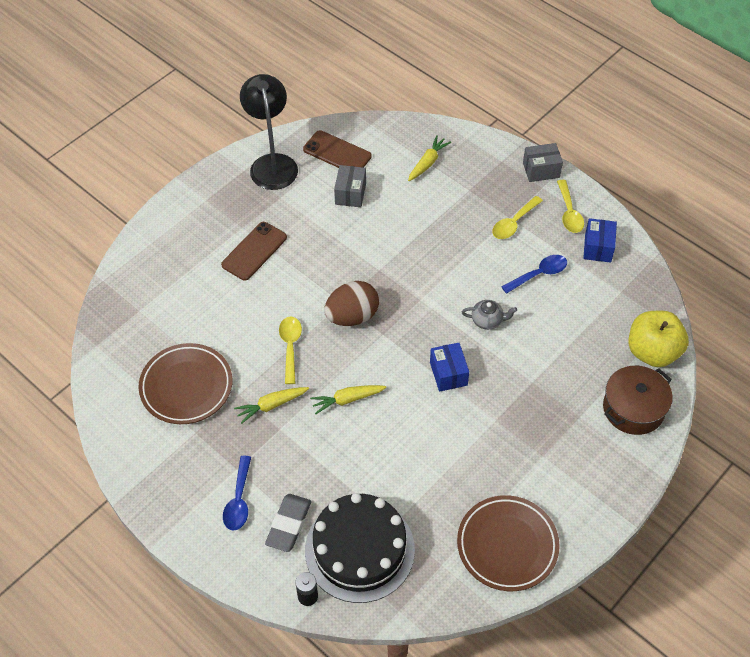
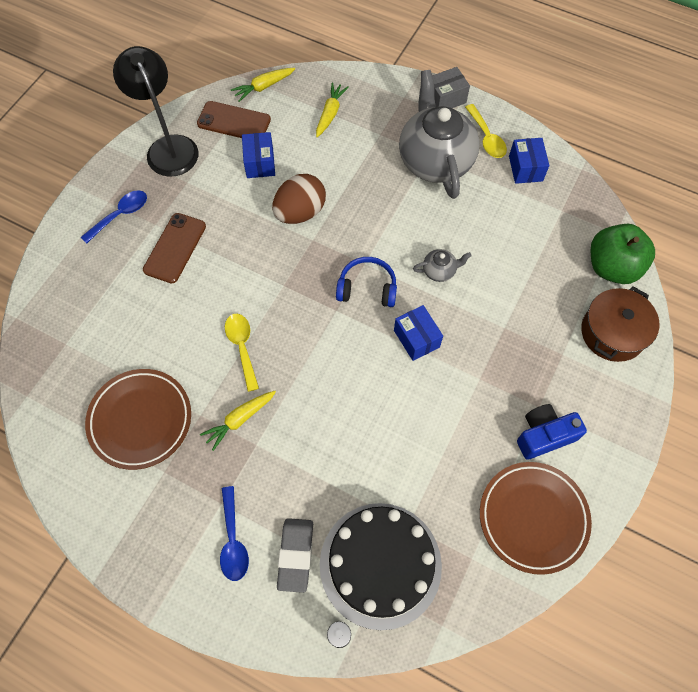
camera: 15 degrees left, 10 degrees up
yellow carrot [310,385,387,414] -> yellow carrot moved to [231,68,295,102]
brown egg [324,281,379,326] -> brown egg moved to [272,174,326,224]
grey box [334,165,366,207] -> blue box [242,132,275,178]
yellow spoon [492,196,543,239] -> grey teapot [399,70,480,199]
blue spoon [501,255,567,294] -> blue spoon moved to [81,190,147,244]
yellow apple [628,311,689,367] -> green apple [590,224,655,284]
none -> blue headphones [336,257,397,307]
none -> blue camera [517,404,587,460]

